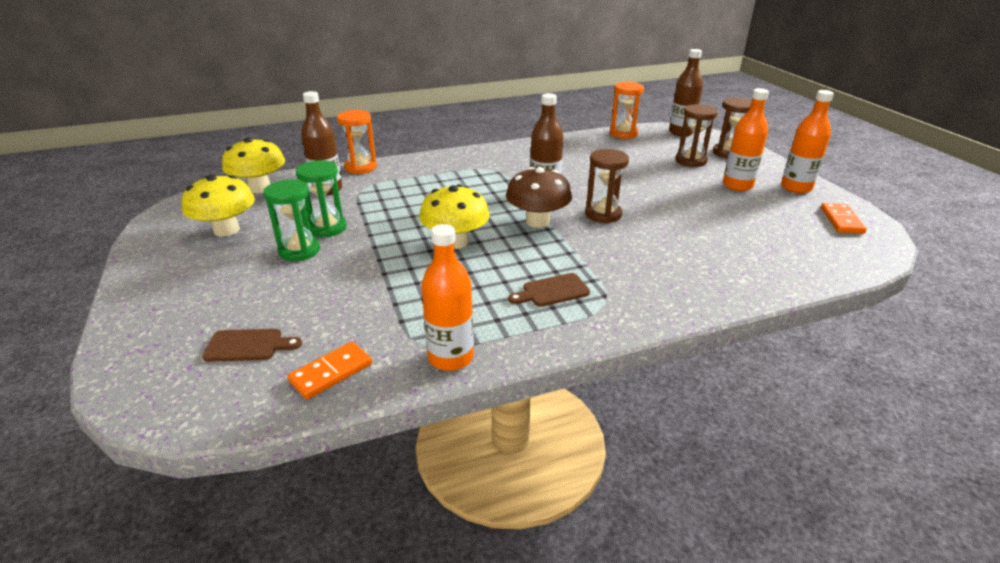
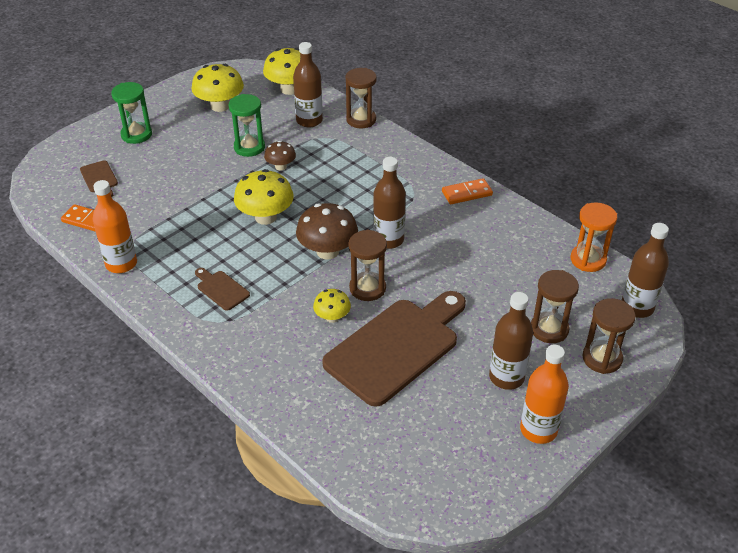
camera: 65 degrees right, 10 degrees up
green hourglass [264,179,320,261] -> green hourglass moved to [111,82,152,144]
orange hourglass [337,110,377,174] -> brown hourglass [346,68,377,128]
orange bottle [723,88,769,191] -> brown bottle [489,292,533,390]
orange domino [821,203,867,234] -> orange domino moved to [442,178,493,204]
none -> brown mushroom [264,141,296,170]
none -> yellow mushroom [313,289,351,323]
none -> brown cutting board [322,291,466,407]

